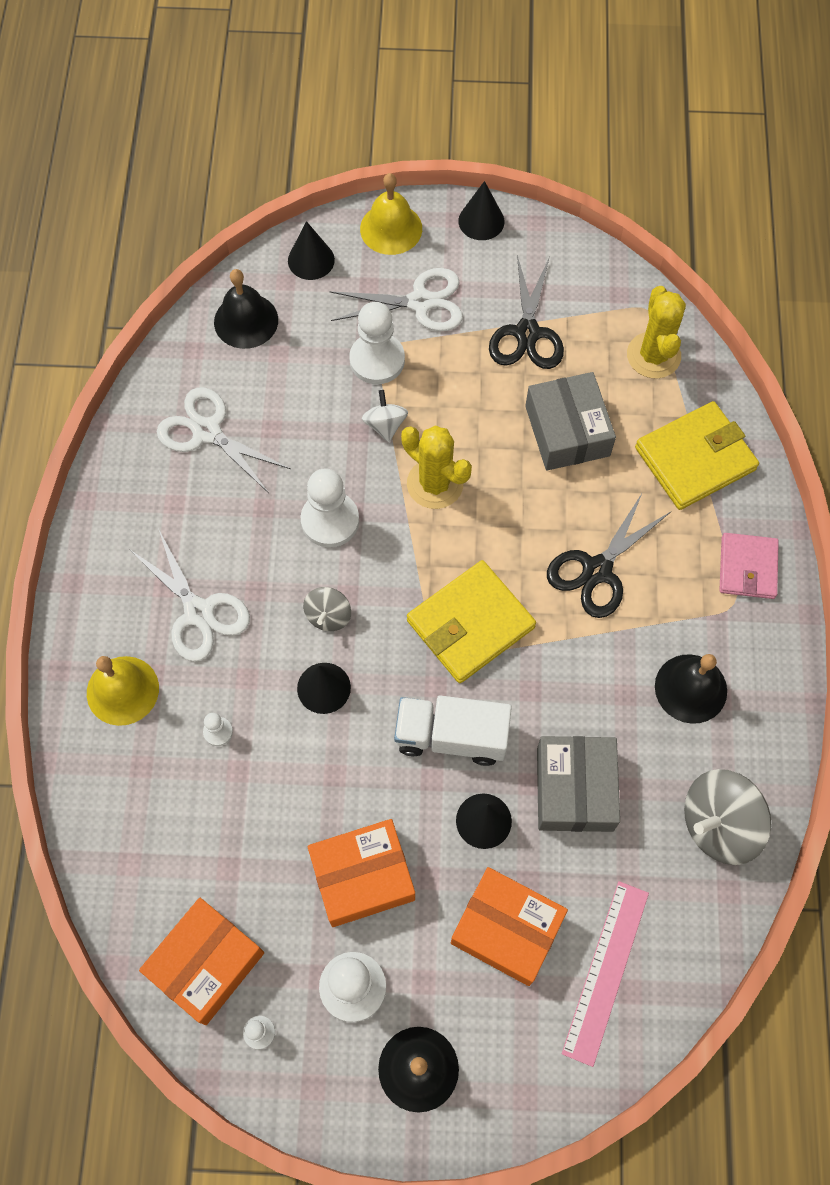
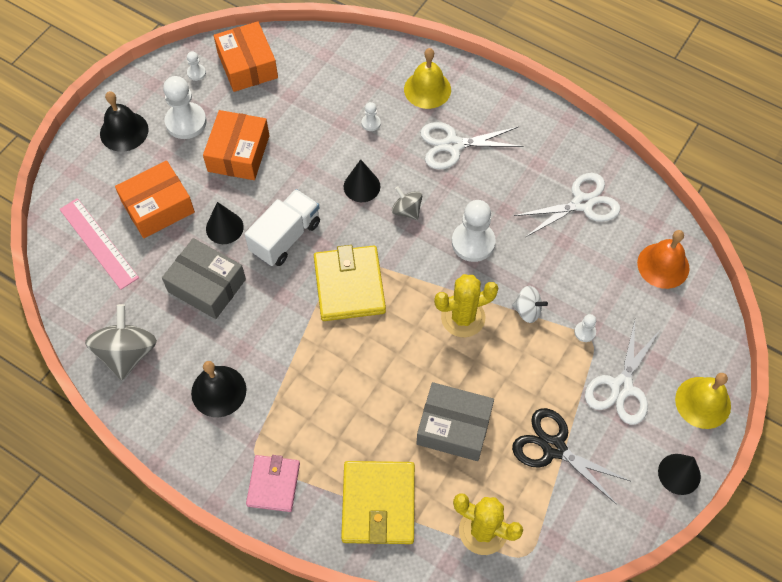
camera: 120 degrees right, 5 degrees down
black bell [214,269,278,349] -> orange bell [637,230,689,289]
black cone [288,221,335,280] -> none
white pawn [349,302,405,384] -> white pawn [574,314,596,342], size x0.47
black scissors [547,492,671,618] -> none
pink wallet [719,533,779,599] -> pink wallet turned 60 degrees clockwise [246,455,300,512]

